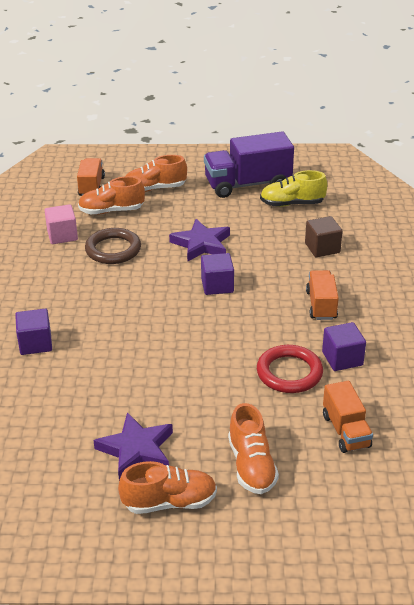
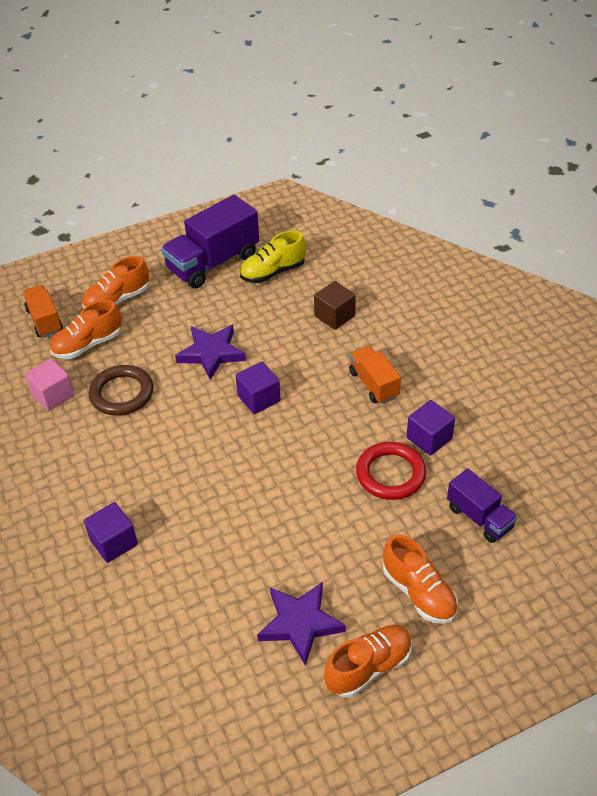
camera: 25 degrees left, 10 degrees up
orange truck [323,381,373,453] -> purple truck [447,468,518,543]

